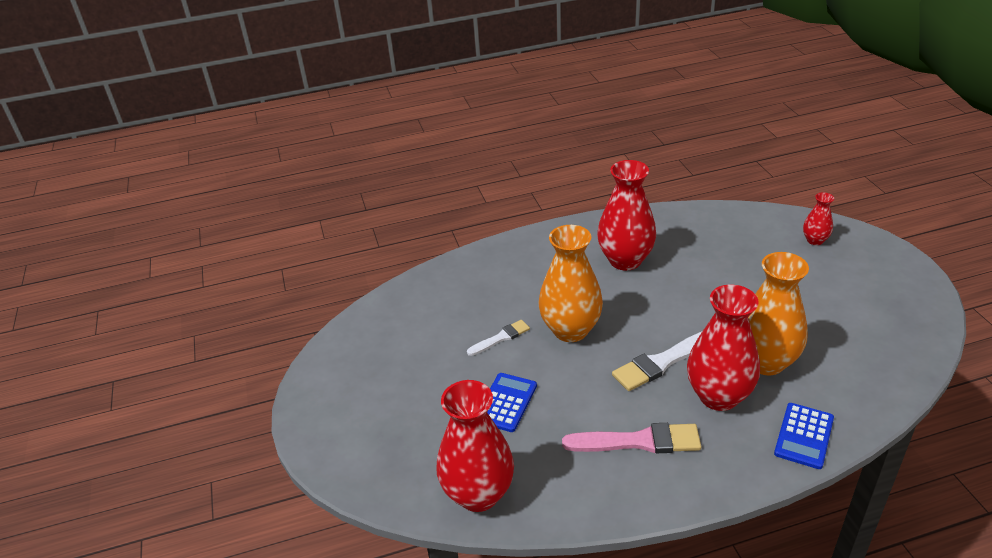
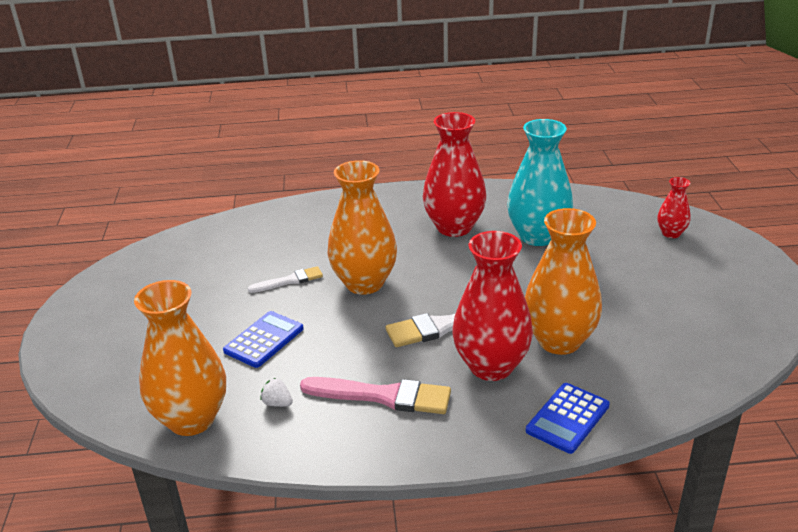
camera: 10 degrees right, 5 degrees down
red vase [436,380,514,512] -> orange vase [134,280,226,436]
none -> white strawberry [260,378,293,407]
none -> turquoise vase [507,119,573,246]

